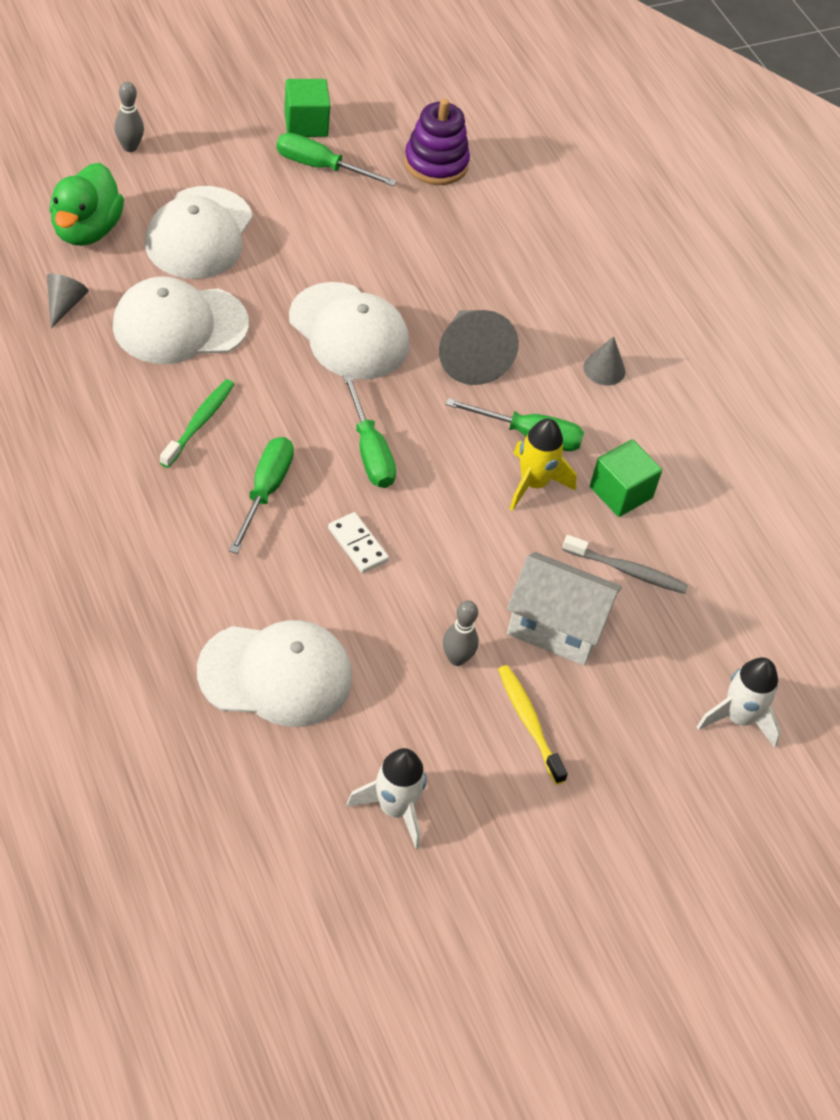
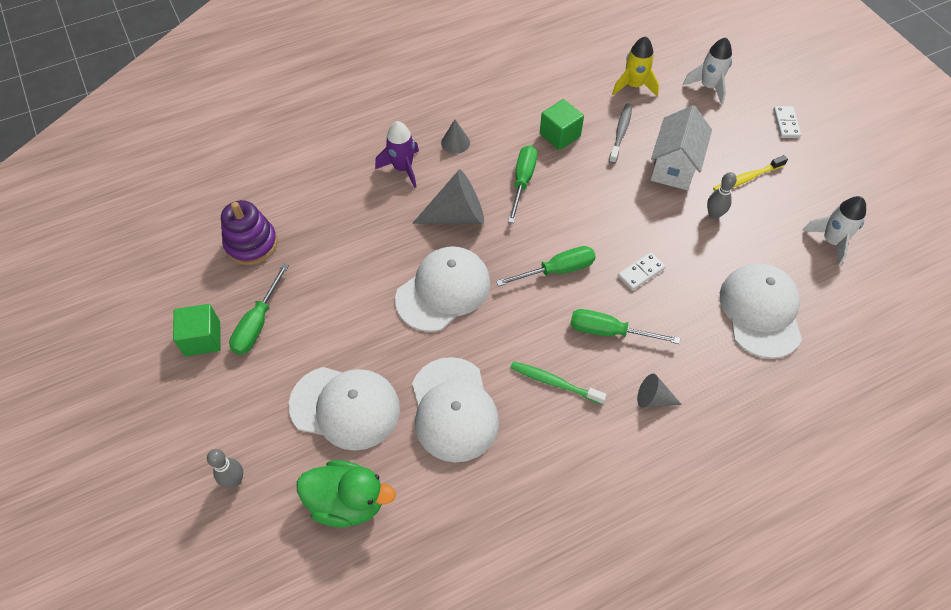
camera: 85 degrees left, 5 degrees up
grey cone [47,273,89,328] -> grey cone moved to [637,374,682,408]
yellow rocket [510,418,577,511] -> yellow rocket moved to [612,36,659,96]
none -> purple rocket [375,121,419,188]
none -> white domino [773,106,801,138]

